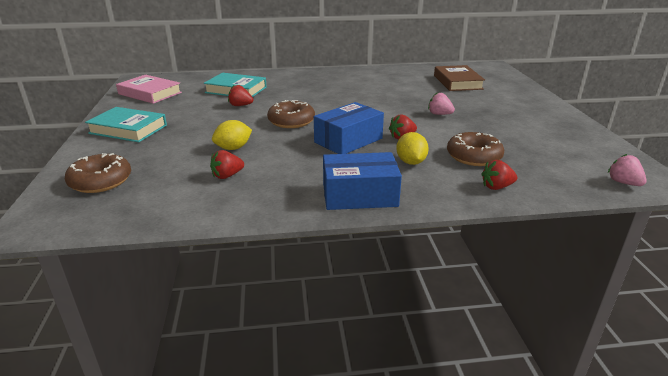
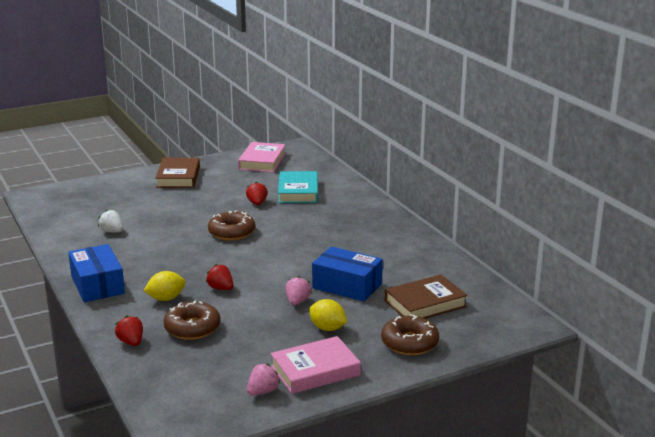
camera: 70 degrees right, 5 degrees down
brown donut [65,153,131,193] -> brown donut moved to [381,315,439,355]
turquoise book [85,107,167,142] -> brown book [155,158,200,188]
red strawberry [210,150,244,179] -> white strawberry [98,210,123,233]
yellow lemon [212,120,252,150] -> yellow lemon moved to [309,299,347,331]
blue box [314,102,384,154] -> blue box moved to [312,246,383,302]
pink strawberry [608,154,647,186] -> pink strawberry moved to [247,363,280,396]
none -> pink book [270,336,361,394]

